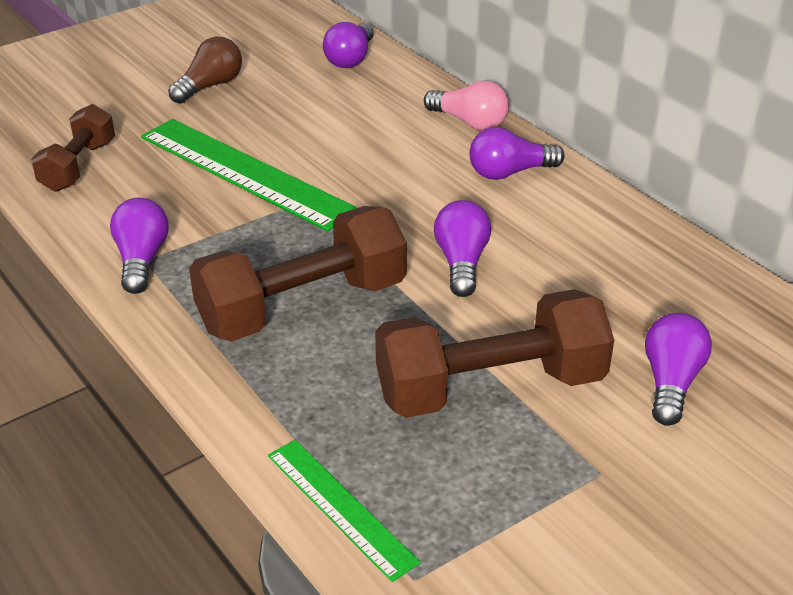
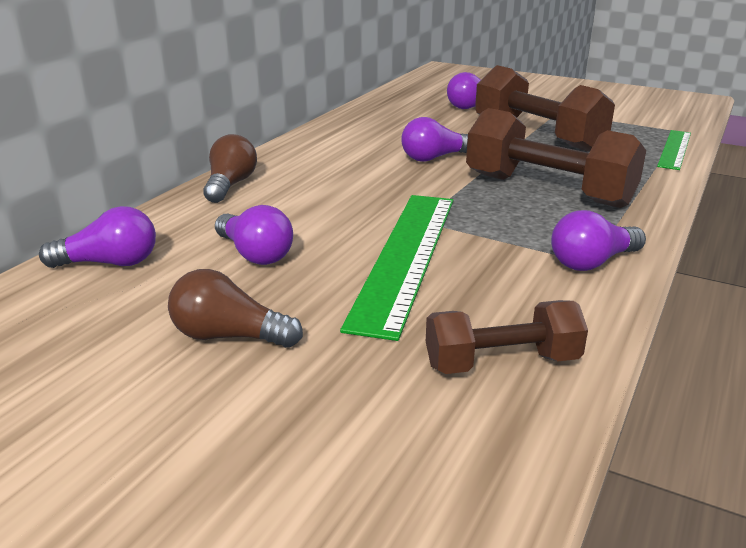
camera: 115 degrees left, 10 degrees down
pink light bulb [424,81,509,131] -> brown light bulb [203,134,257,203]
purple light bulb [470,127,565,180] -> purple light bulb moved to [215,205,293,265]

